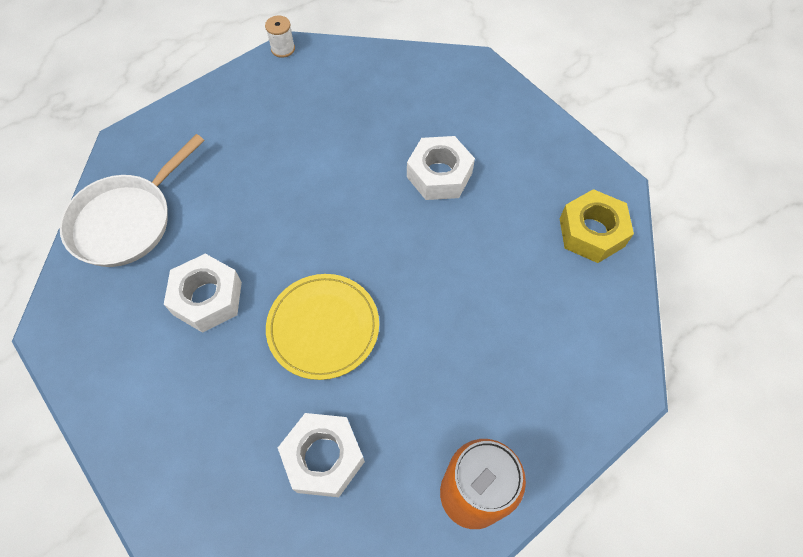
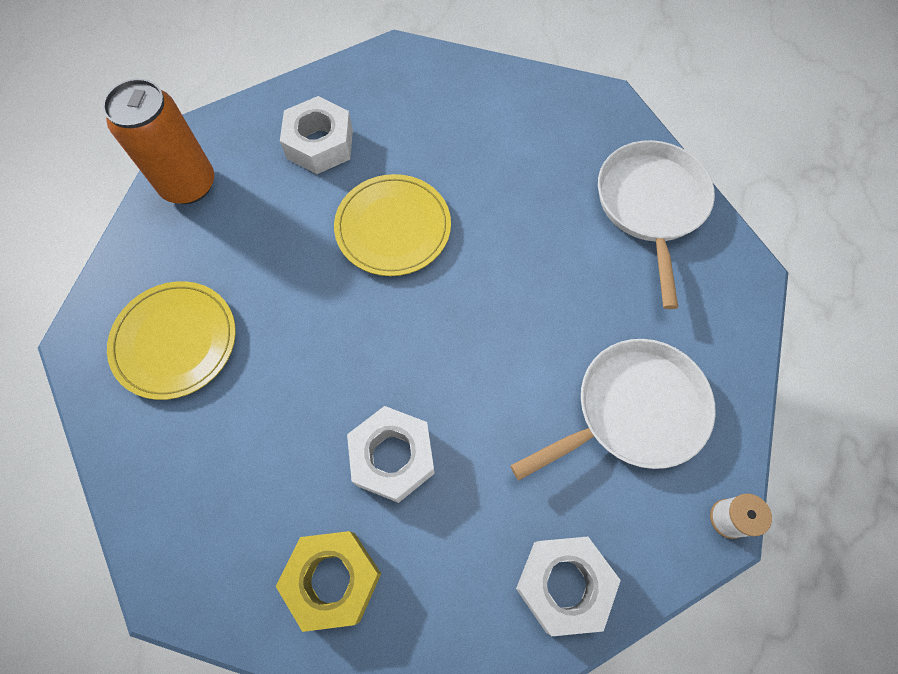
camera: 145 degrees right, 5 degrees up
white nut [164,254,242,333] -> white nut moved to [516,537,621,636]
yellow nut [560,189,634,263] -> yellow nut moved to [276,531,381,632]
none -> yellow plate [107,281,236,400]
none -> white pan [510,339,716,480]

